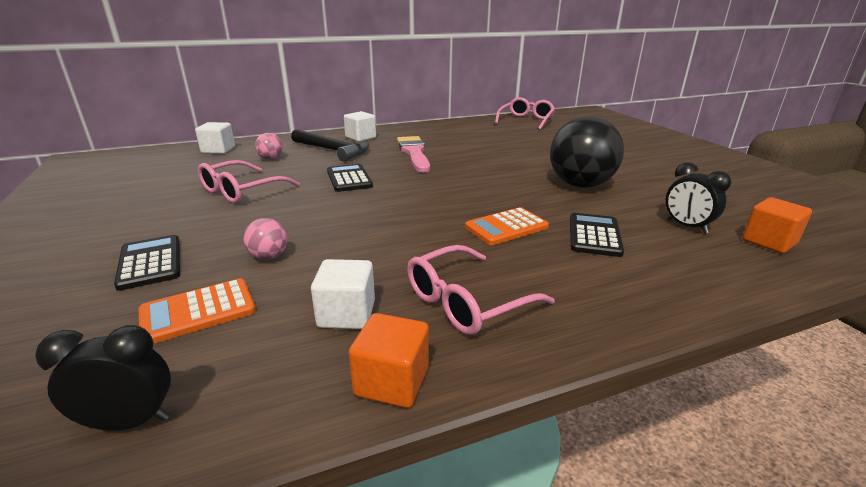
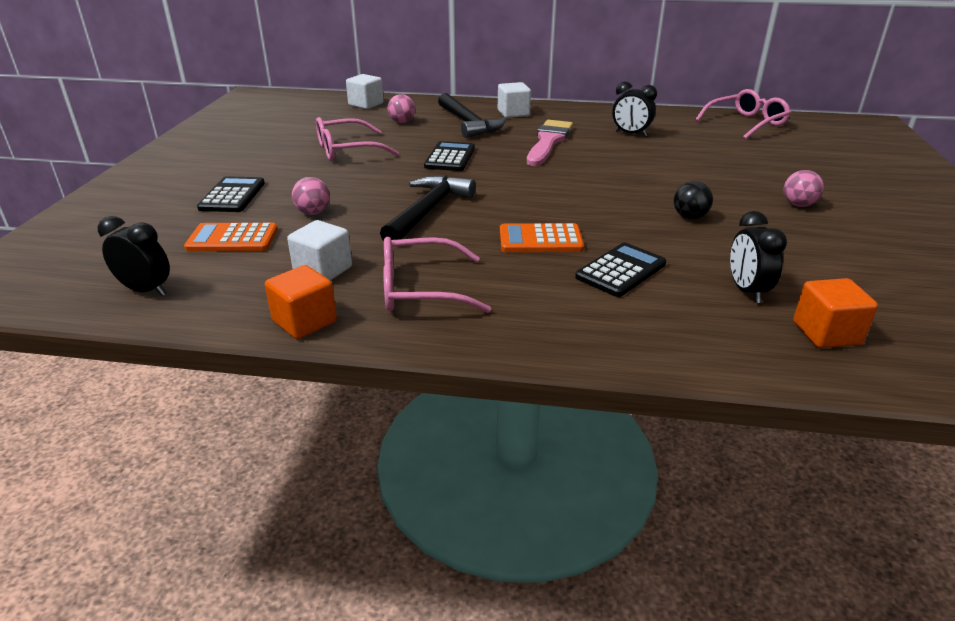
camera: 30 degrees right, 5 degrees up
black ball [550,116,624,188] -> black ball [674,181,713,219], size x0.44
none -> black hammer [380,175,476,241]
none -> black clock [612,82,657,137]
none -> pink ball [783,170,824,207]

